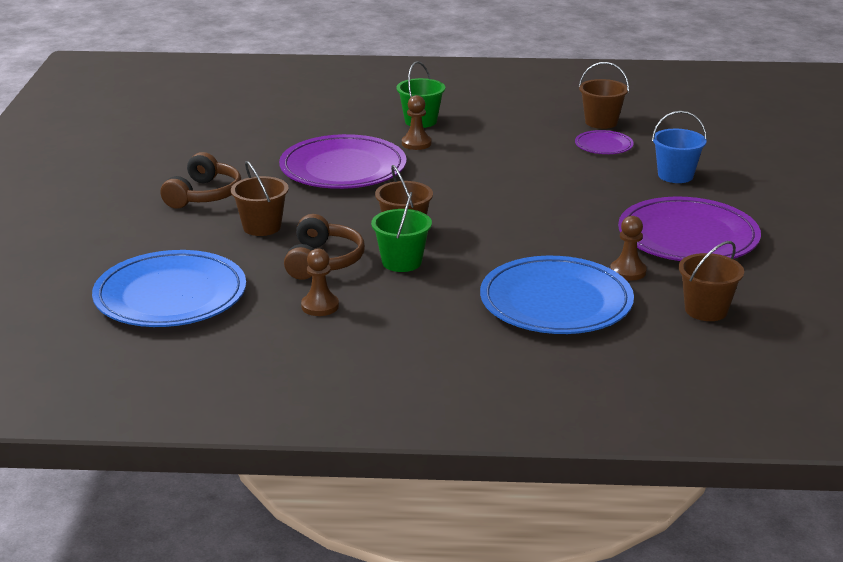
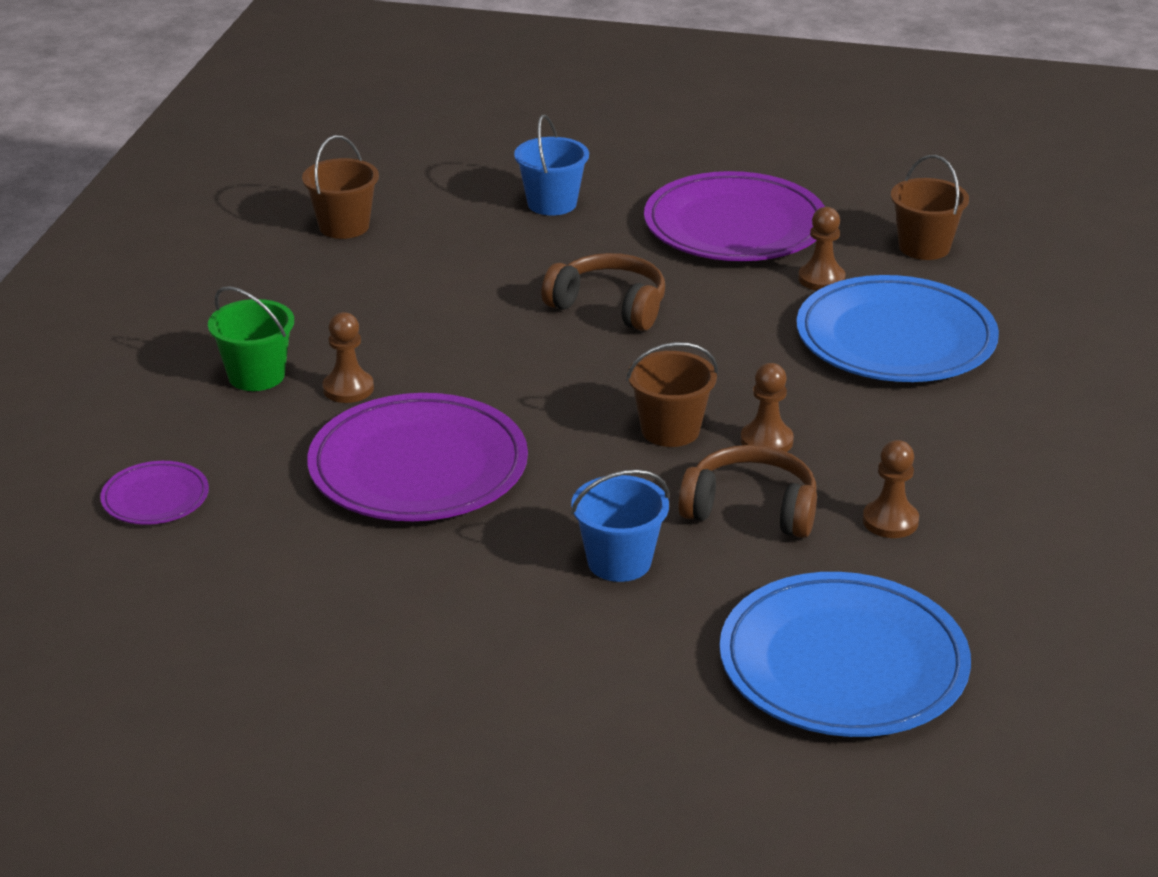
camera: 80 degrees left, 5 degrees up
brown headphones [160,152,241,208] -> brown headphones moved to [541,253,665,331]
brown bucket [231,161,289,236] -> blue bucket [571,470,669,582]
green bucket [371,192,432,272] -> brown pawn [741,363,794,452]
purple plate [575,130,634,154] -> purple plate moved to [100,461,209,525]

